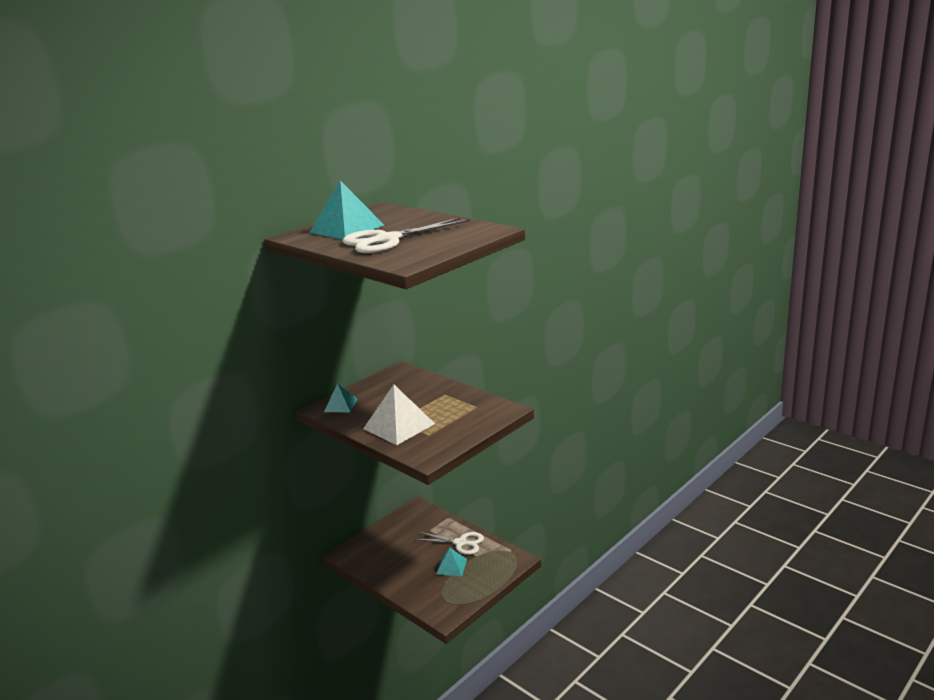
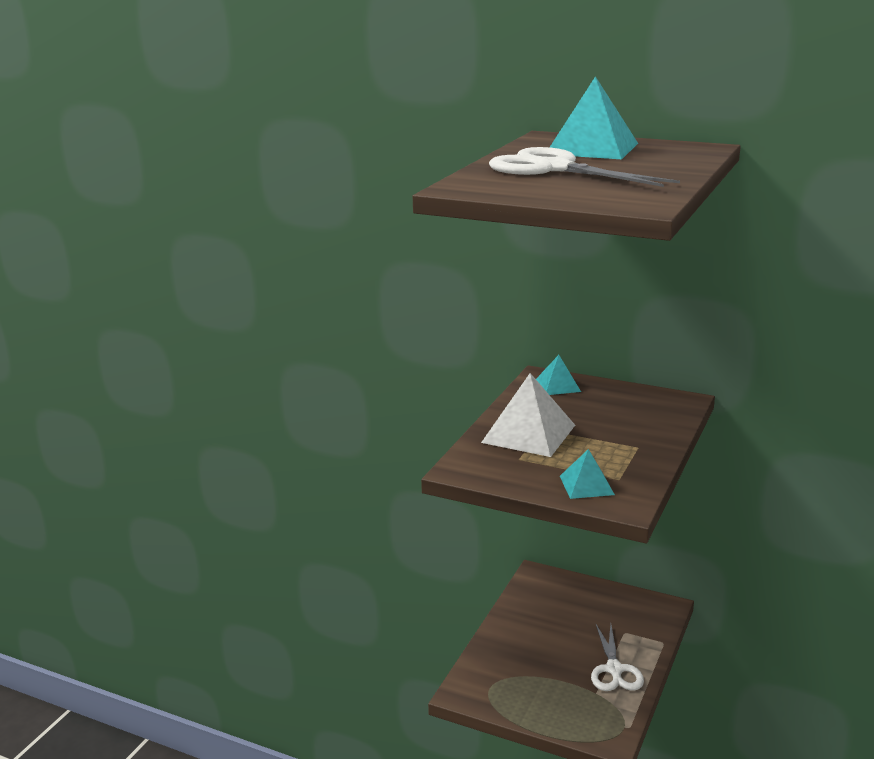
camera: 70 degrees right, 0 degrees up
turquoise pyramid [436,548,467,576] -> turquoise pyramid moved to [560,449,615,499]

